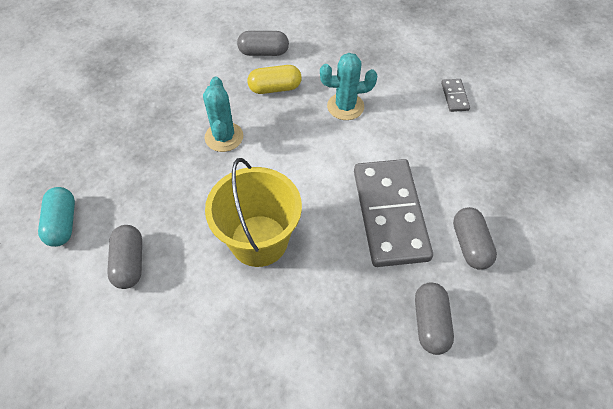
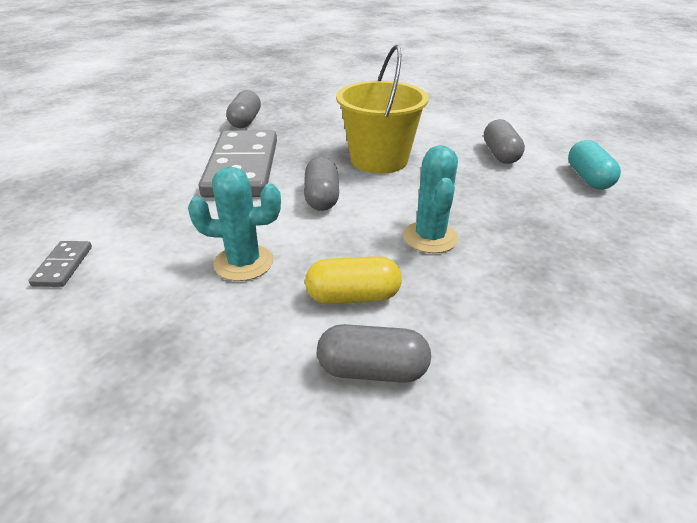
camera: 175 degrees left, 20 degrees down
grey capsule [453,207,497,270] -> grey capsule moved to [304,157,339,211]

